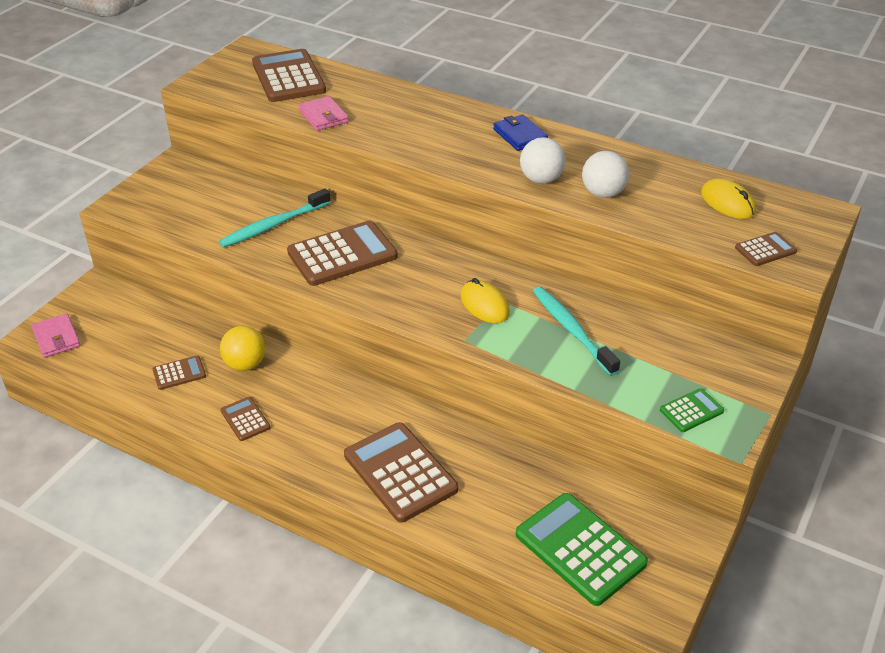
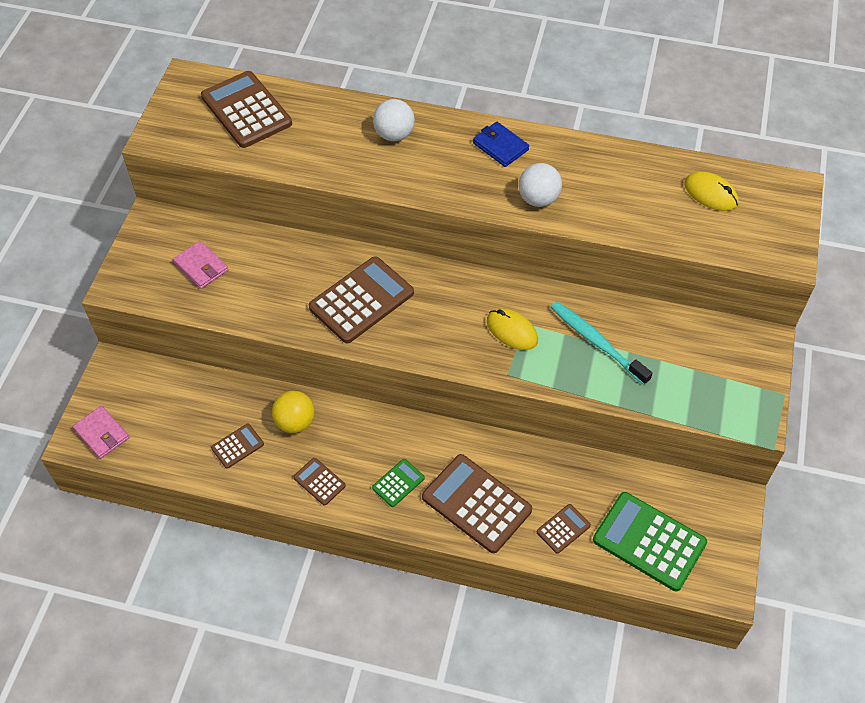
camera: 15 degrees left, 15 degrees up
turquoise toothbrush [219,188,331,248] -> none
pink wallet [298,96,349,131] -> pink wallet moved to [173,241,228,289]
white ball [582,151,629,198] -> white ball moved to [373,99,415,141]
green calculator [660,388,724,432] -> green calculator moved to [372,459,425,507]
brown calculator [735,232,797,266] -> brown calculator moved to [537,504,591,554]

